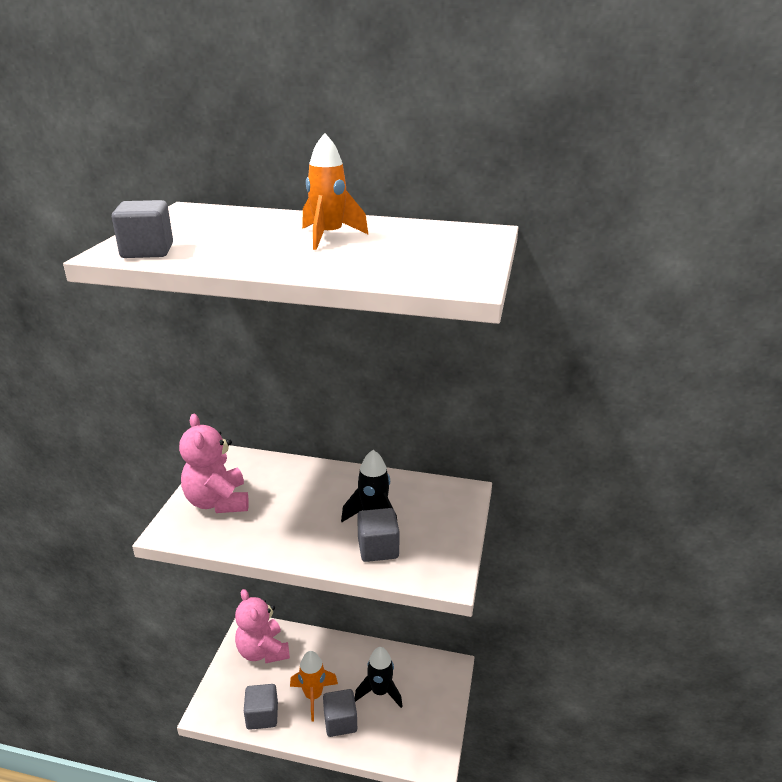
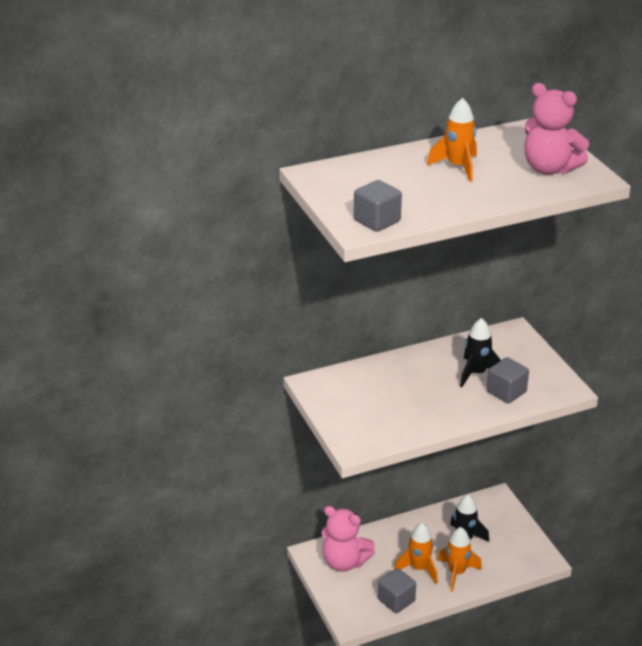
camera: 35 degrees left, 5 degrees up
pink teddy bear [179,414,249,513] -> pink teddy bear moved to [524,83,589,175]
grey cube [323,689,357,737] -> orange rocket [437,527,482,592]

